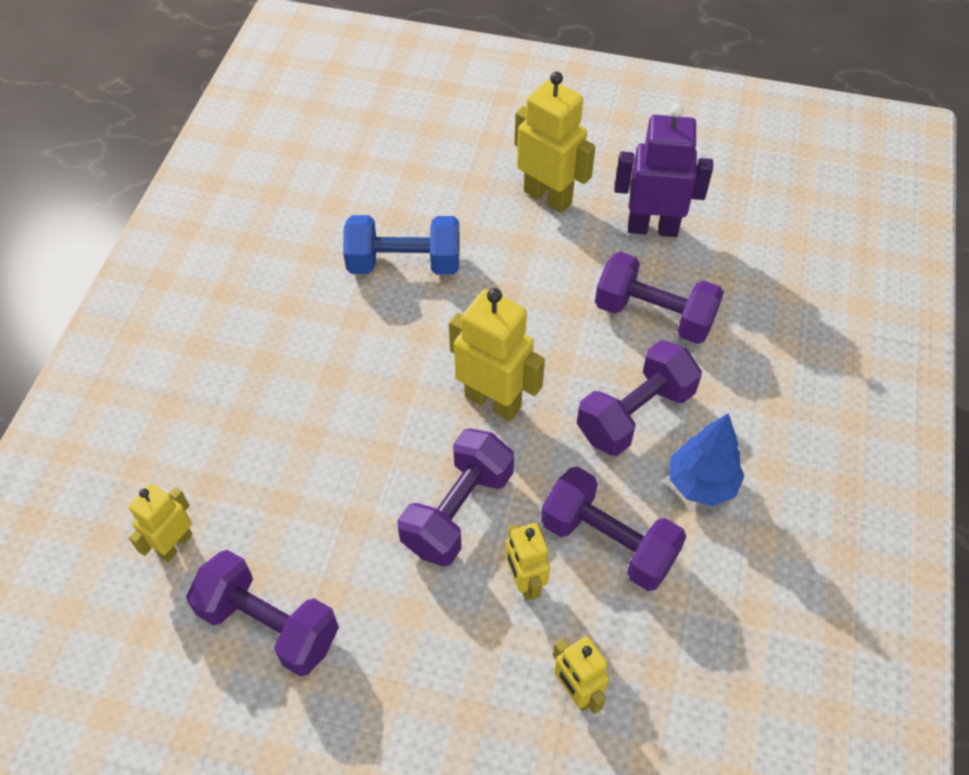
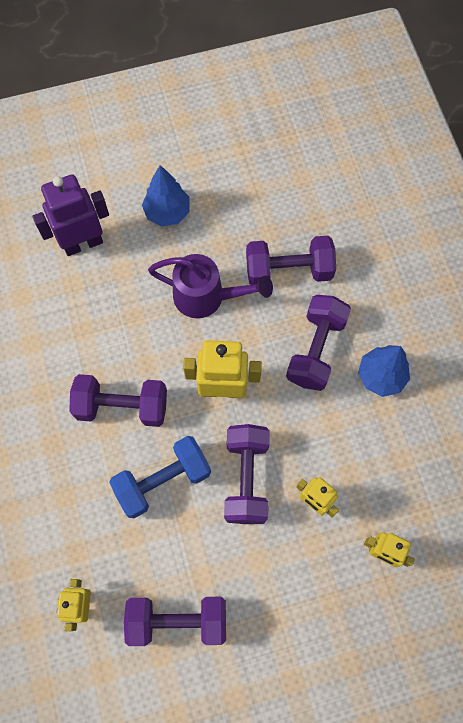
camera: 30 degrees left, 15 degrees up
blue dumbbell [343,215,460,275] -> blue dumbbell moved to [109,436,211,518]
yellow robot [514,71,596,213] -> blue tree [142,165,190,227]
purple dumbbell [541,467,686,591] -> purple dumbbell moved to [69,374,167,427]
purple robot [615,104,713,237] -> purple robot moved to [33,174,109,256]
none -> purple watering can [148,254,273,318]

